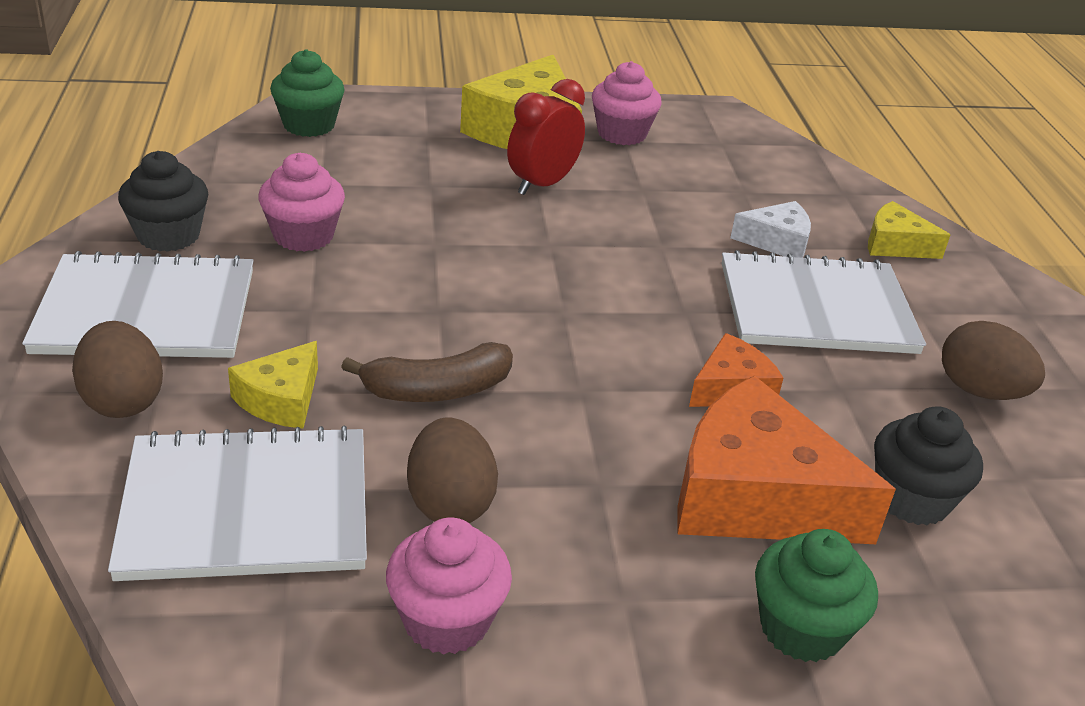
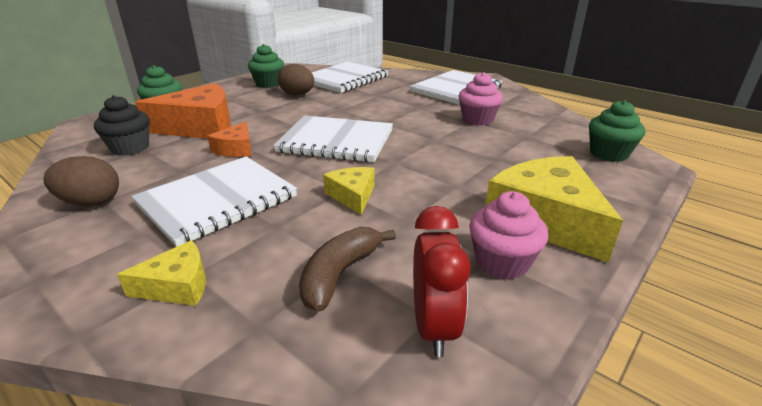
camera: 140 degrees right, 5 degrees down
brown egg [72,321,163,418] -> none
black cupcake [118,151,208,252] -> none
yellow cheese [228,341,318,429] -> yellow cheese moved to [323,167,375,215]
brown banana [341,342,513,402] -> brown banana moved to [299,227,396,312]
pink cupcake [386,518,512,655] -> green cupcake [248,44,284,88]
red clock [507,79,585,195] -> red clock moved to [413,206,471,357]
white cheese [730,201,811,258] -> none
none -> white notebook [273,115,393,163]

